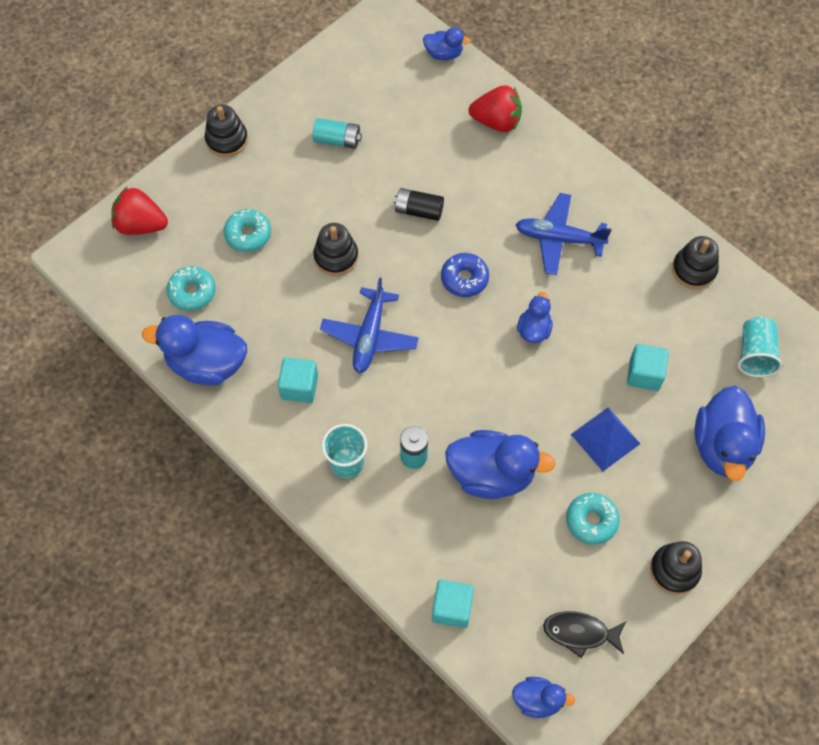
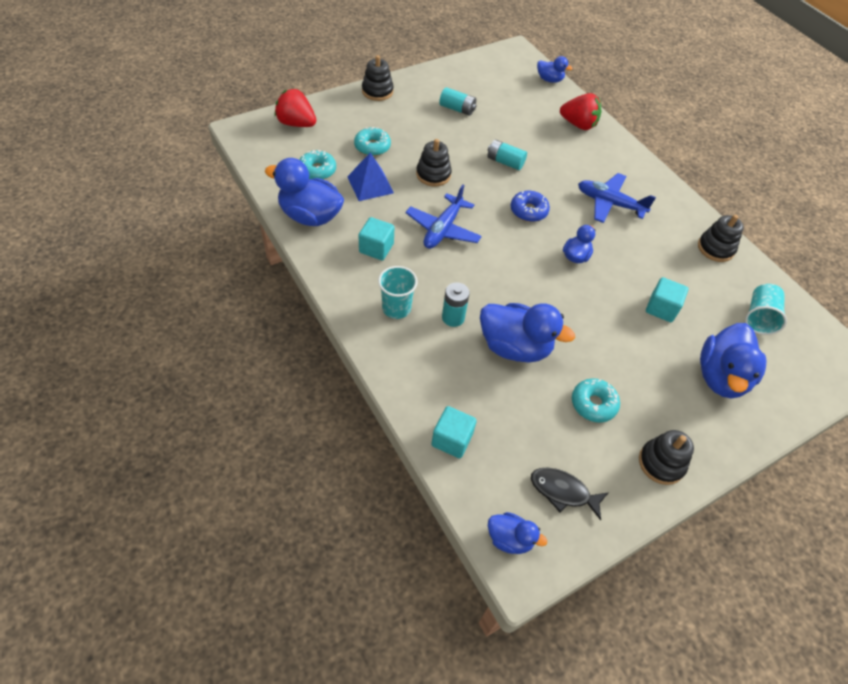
camera: 10 degrees right, 10 degrees down
black battery [393,188,444,221] -> turquoise battery [487,140,527,170]
blue pyramid [571,407,640,471] -> blue pyramid moved to [347,152,394,201]

